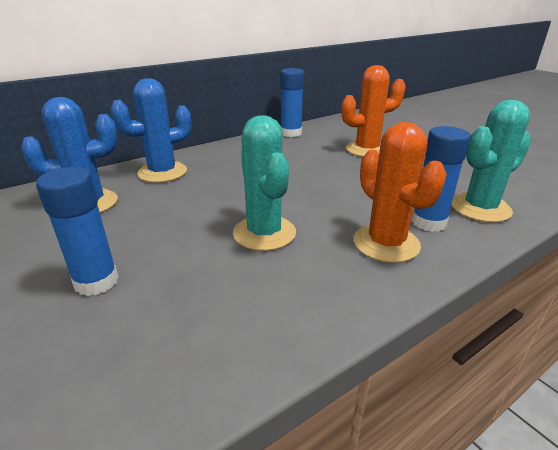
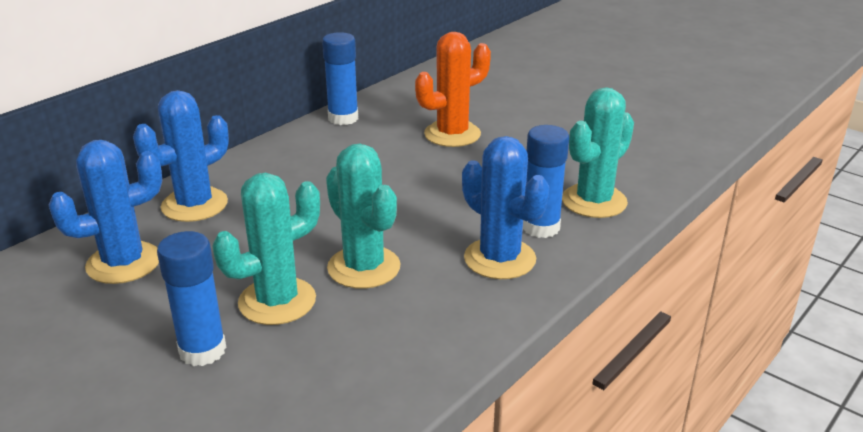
camera: 15 degrees left, 0 degrees up
orange cactus [353,122,447,263] -> blue cactus [462,136,549,279]
none -> turquoise cactus [212,173,320,325]

